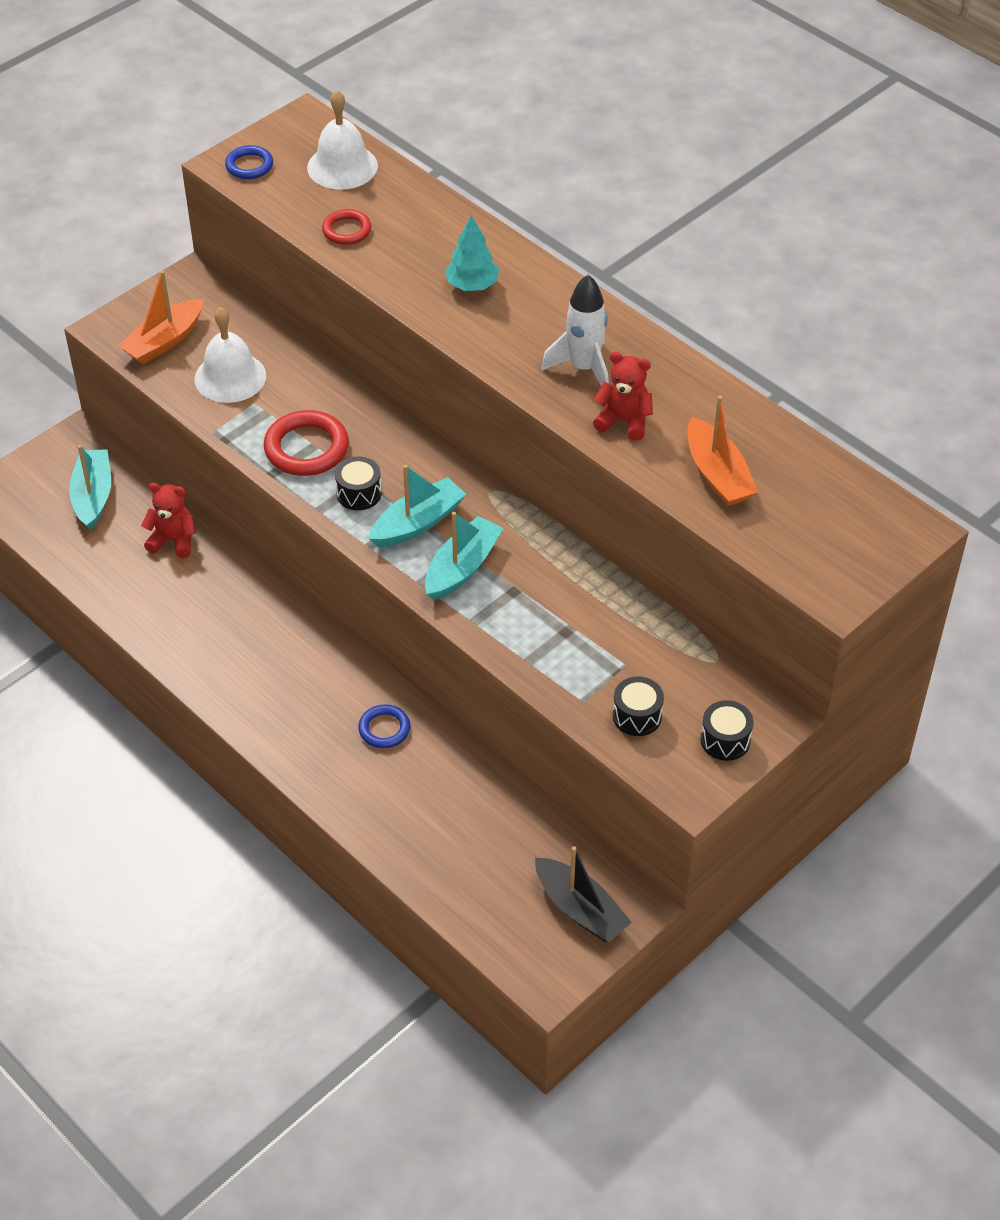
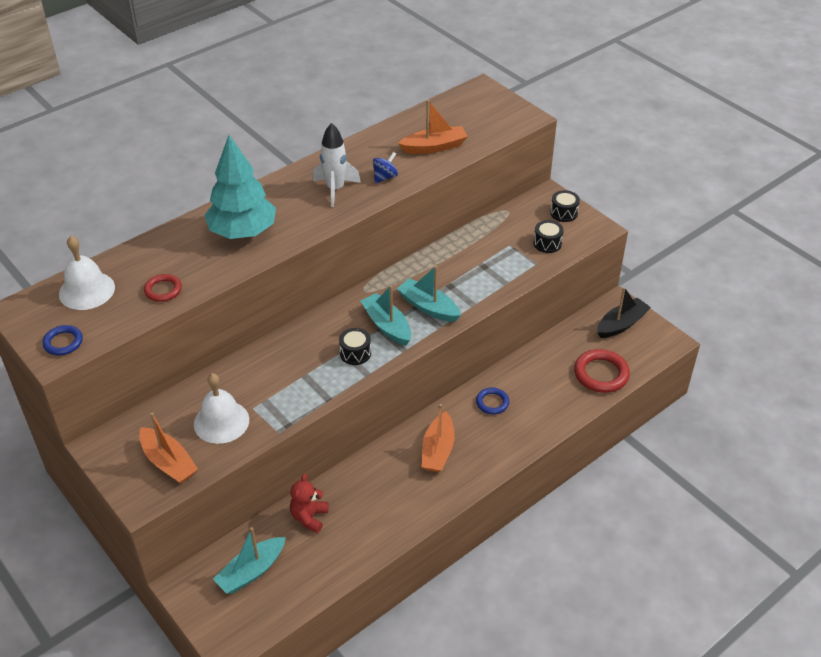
camera: 85 degrees left, 5 degrees down
turquoise boat [69,445,111,530] -> turquoise boat turned 45 degrees counterclockwise [213,527,286,594]
red ring [264,410,349,476] -> red ring moved to [574,349,630,393]
turquoise tree [445,215,499,291] -> turquoise tree [204,135,276,239], size x1.88
red teddy bear [593,352,653,441] -> blue spinning top [373,152,398,183]
none -> orange boat [421,404,455,472]

